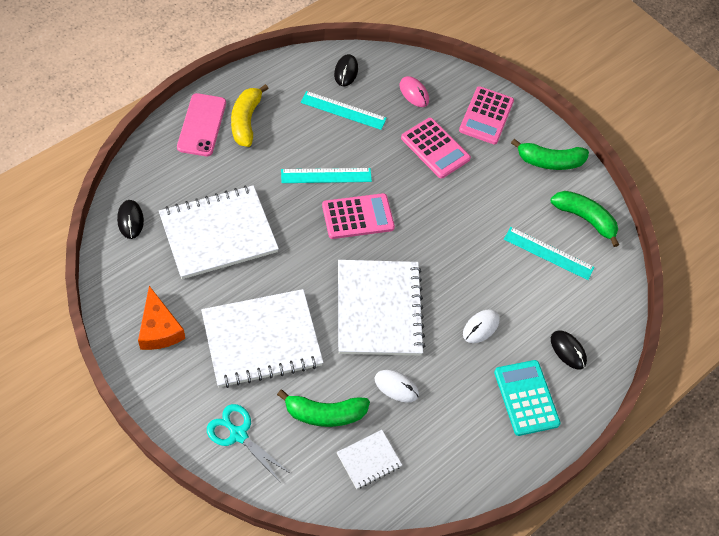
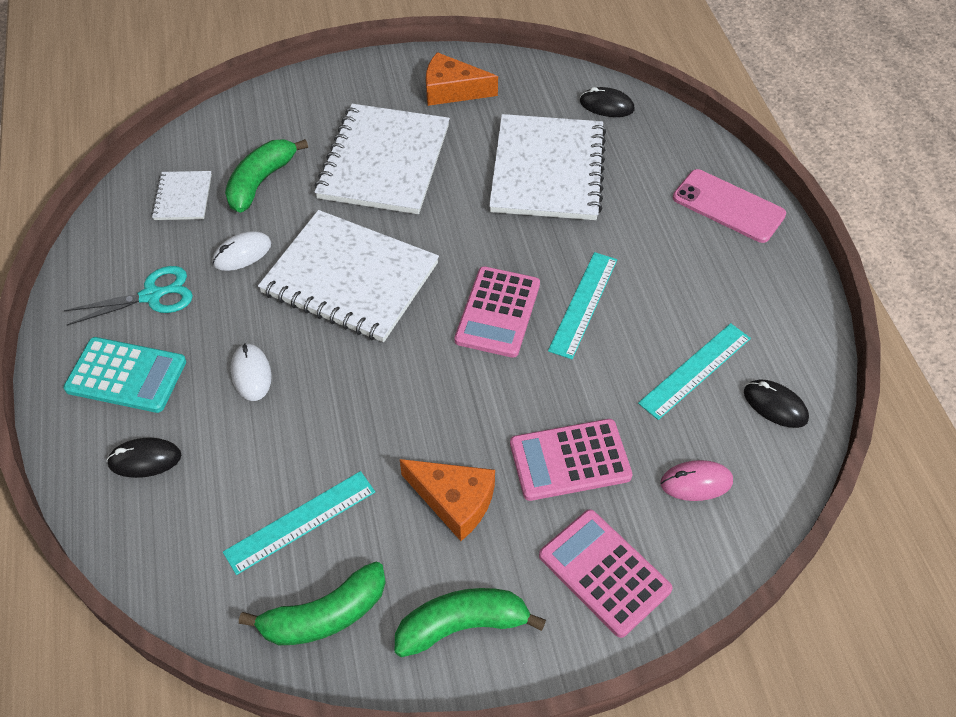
camera: 125 degrees right, 5 degrees down
turquoise scissors [207,404,291,483] -> turquoise scissors moved to [63,266,193,326]
yellow banana [231,84,269,147] -> none
green banana [511,139,589,170] -> green banana turned 45 degrees clockwise [395,588,546,657]
none -> orange cheese [400,459,495,541]

